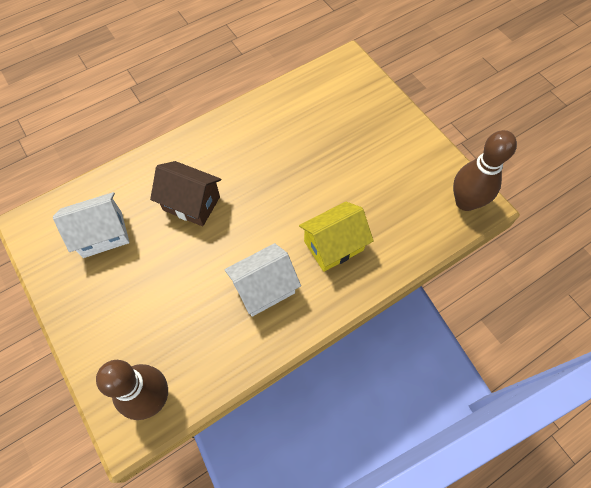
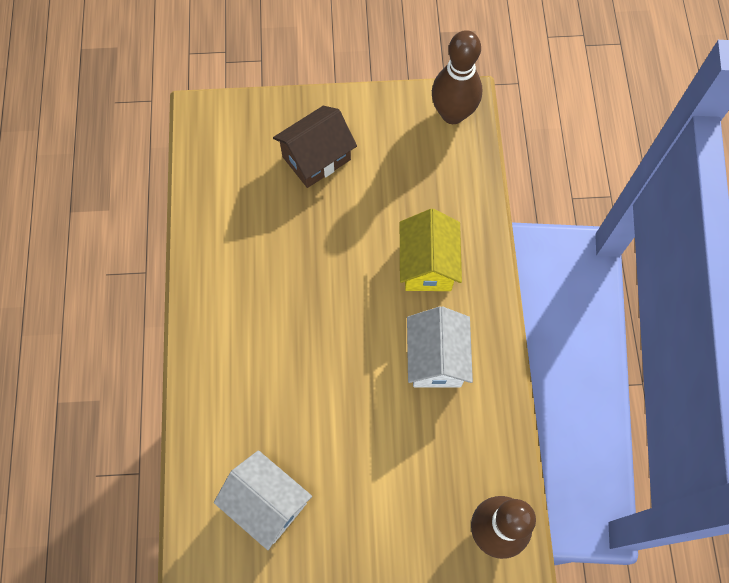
camera: 60 degrees left, 5 degrees up
white house [53,192,130,258] -> white house turned 60 degrees counterclockwise [214,450,312,550]
brown house [150,161,221,226] -> brown house moved to [273,106,357,188]

